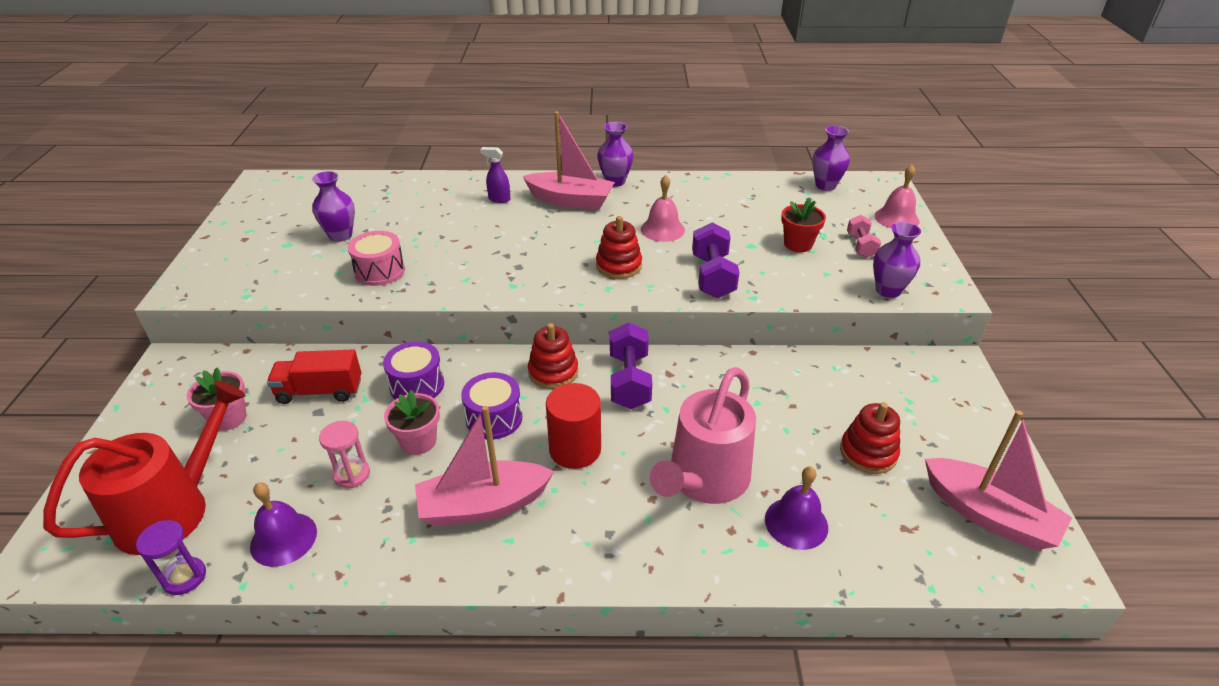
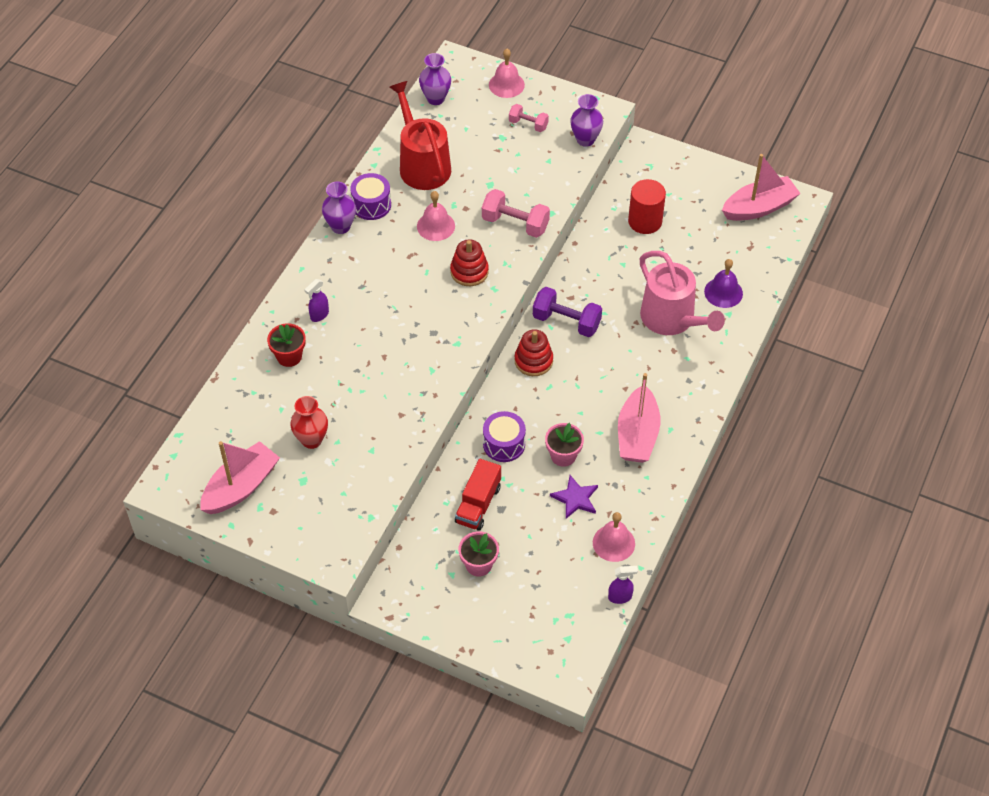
camera: 65 degrees left, 15 degrees up
red watering can [43,381,246,555] -> red watering can moved to [390,81,451,190]
purple hourglass [136,520,206,595] -> purple spray bottle [608,566,638,604]
purple bell [250,482,317,567] -> pink bell [593,512,635,562]
purple vase [312,171,355,242] -> red vase [290,396,328,449]
pink hourglass [319,421,370,488] -> purple star [550,475,598,519]
pink drum [348,231,405,286] -> none
purple drum [461,372,522,439] -> purple drum moved to [350,173,391,220]
pink boat [523,111,615,210] -> pink boat moved to [200,441,280,514]
red cylinder [546,383,601,469] -> red cylinder moved to [628,179,666,234]
purple dumbbell [692,222,739,299] -> pink dumbbell [482,189,550,238]
red flower pot [781,198,826,252] -> red flower pot moved to [267,323,306,367]
red stacking toy [840,402,900,474] -> none

